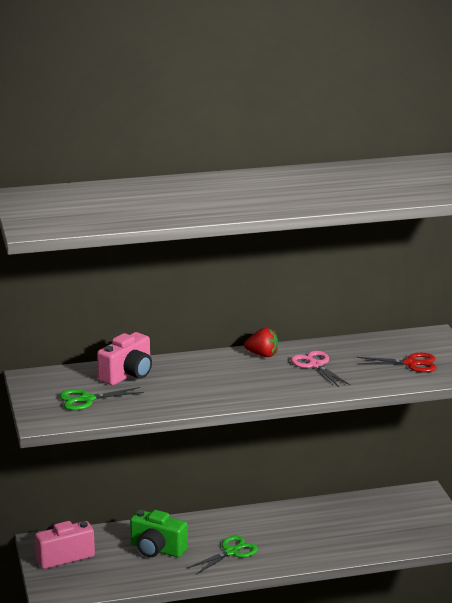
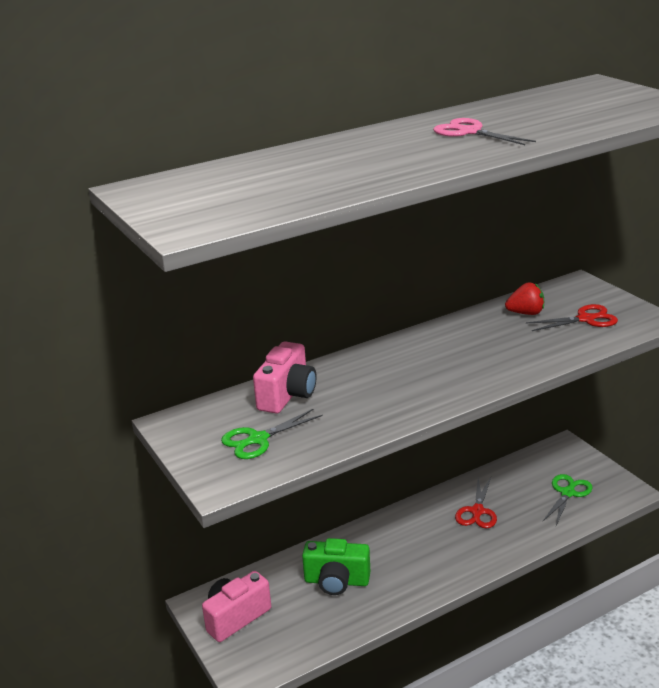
camera: 15 degrees left, 5 degrees up
green scissors [188,536,258,575] -> green scissors moved to [542,474,593,525]
red strawberry [244,328,278,357] -> red strawberry moved to [505,282,544,315]
pink scissors [291,351,351,387] -> pink scissors moved to [433,118,536,145]
none -> red scissors [455,477,497,529]

